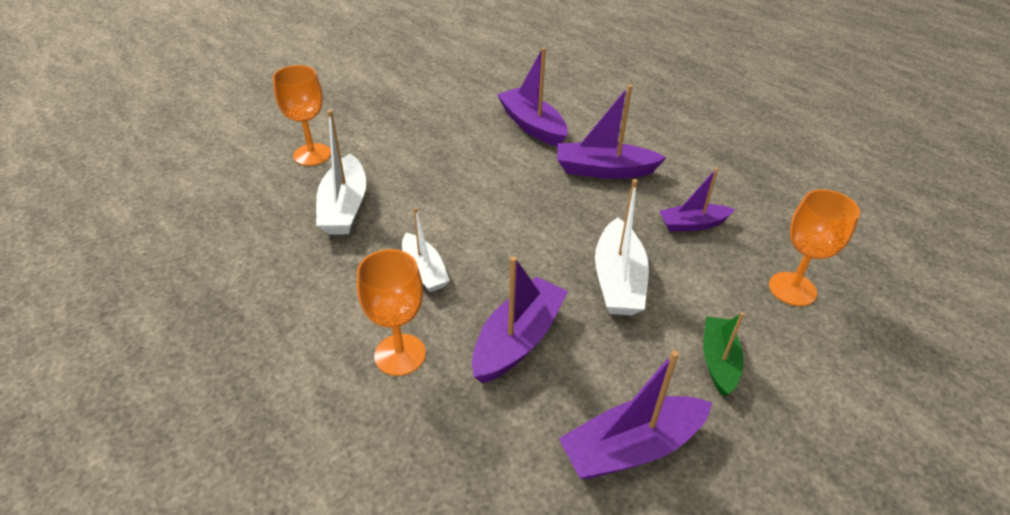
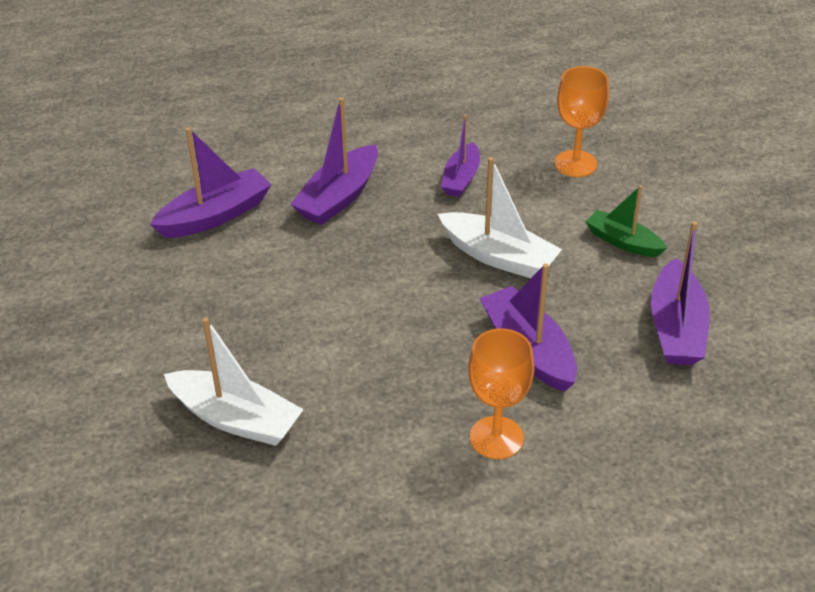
camera: 60 degrees left, 0 degrees up
orange goblet [273,65,331,166] -> none
white boat [402,208,450,292] -> none
purple boat [497,47,568,147] -> purple boat turned 150 degrees clockwise [150,127,271,238]

